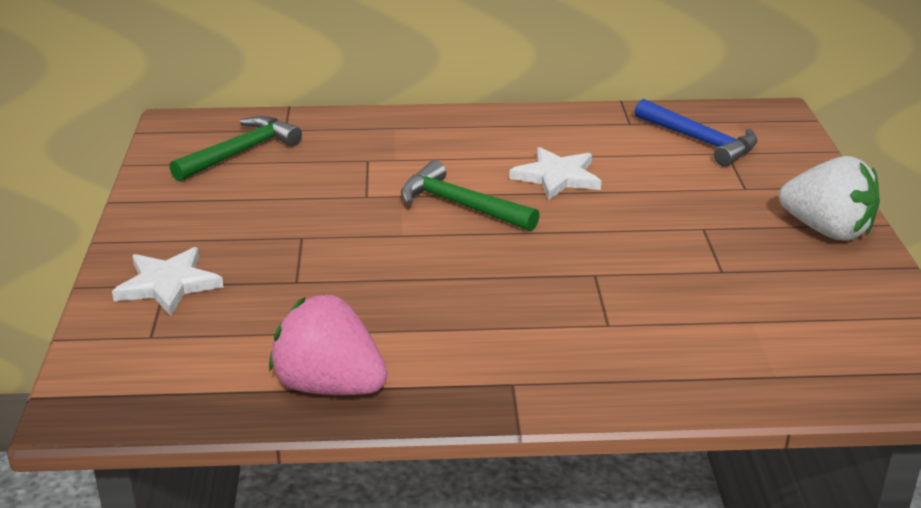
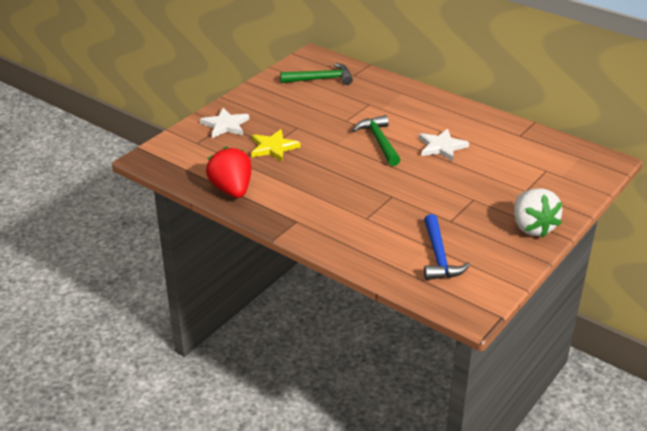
camera: 40 degrees right, 5 degrees up
pink strawberry [269,294,388,395] -> red strawberry [206,146,252,198]
blue hammer [634,99,758,167] -> blue hammer moved to [424,214,470,280]
none -> yellow star [251,129,301,162]

